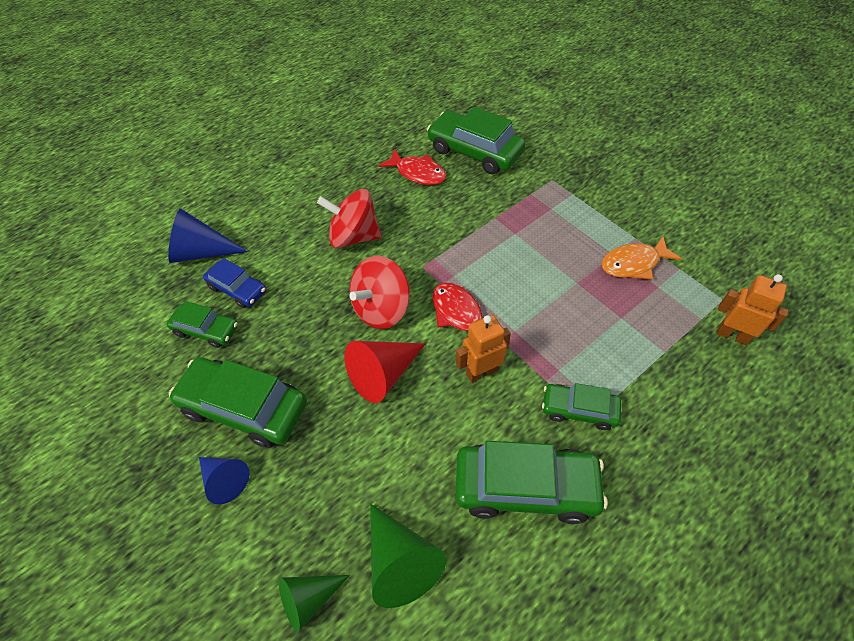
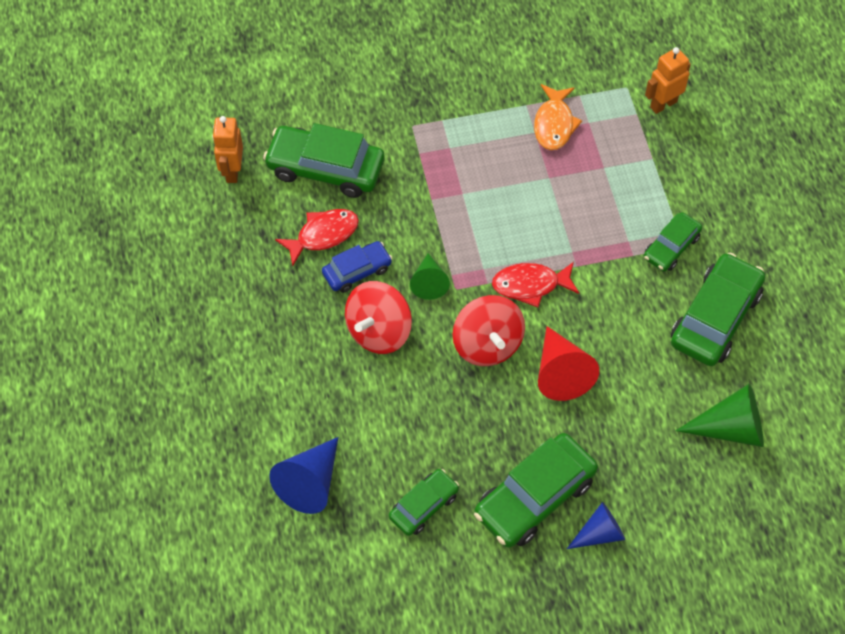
camera: 65 degrees left, 5 degrees up
blue car [203,258,266,308] -> blue car moved to [322,241,392,293]
green cone [279,575,350,633] -> green cone moved to [410,253,450,300]
green car [427,107,526,174] -> green car turned 45 degrees clockwise [263,123,384,198]
orange robot [456,315,511,383] -> orange robot moved to [212,116,243,183]

